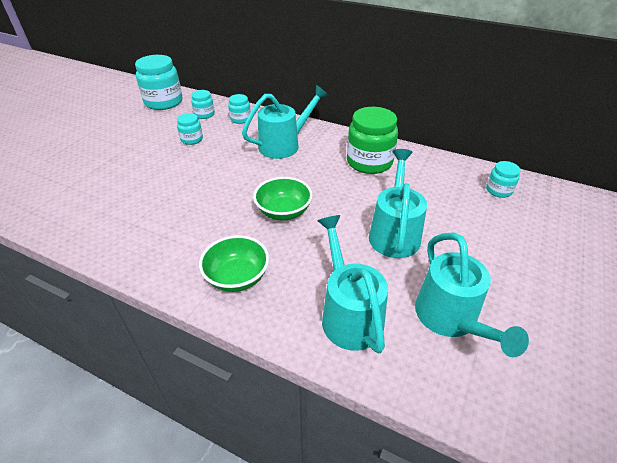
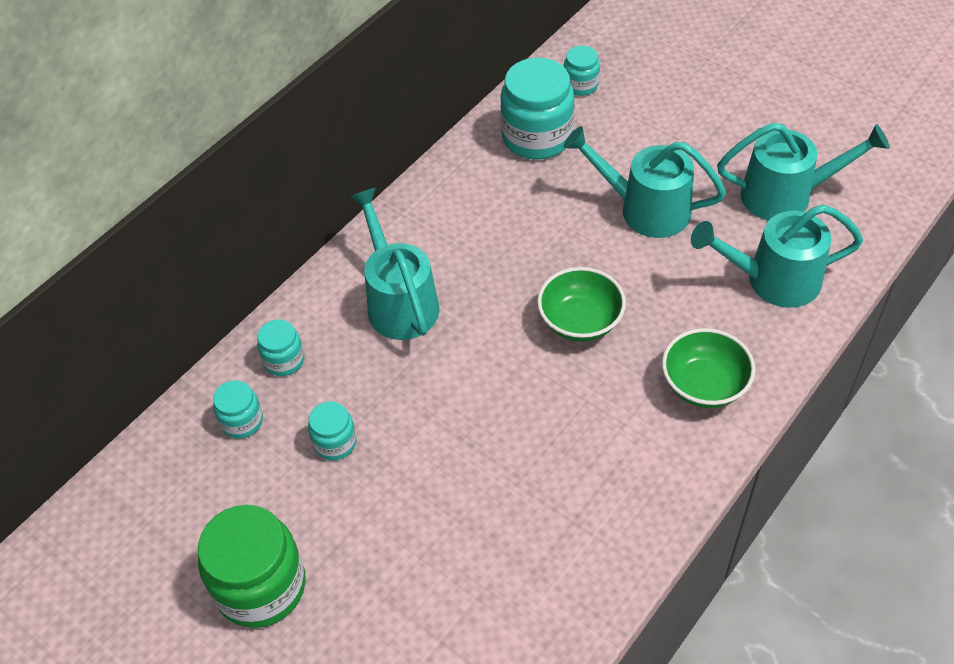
camera: 75 degrees left, 10 degrees up
turquoise jar [135,55,182,110] -> turquoise jar moved to [500,58,574,160]
green jar [347,107,398,174] -> green jar moved to [198,505,306,628]

